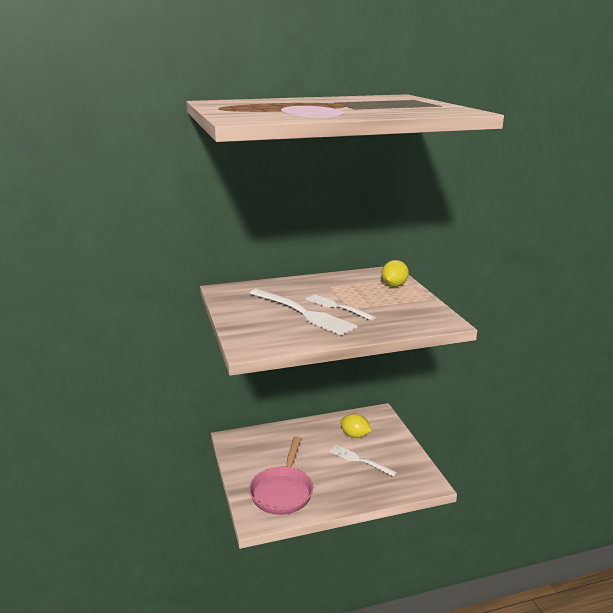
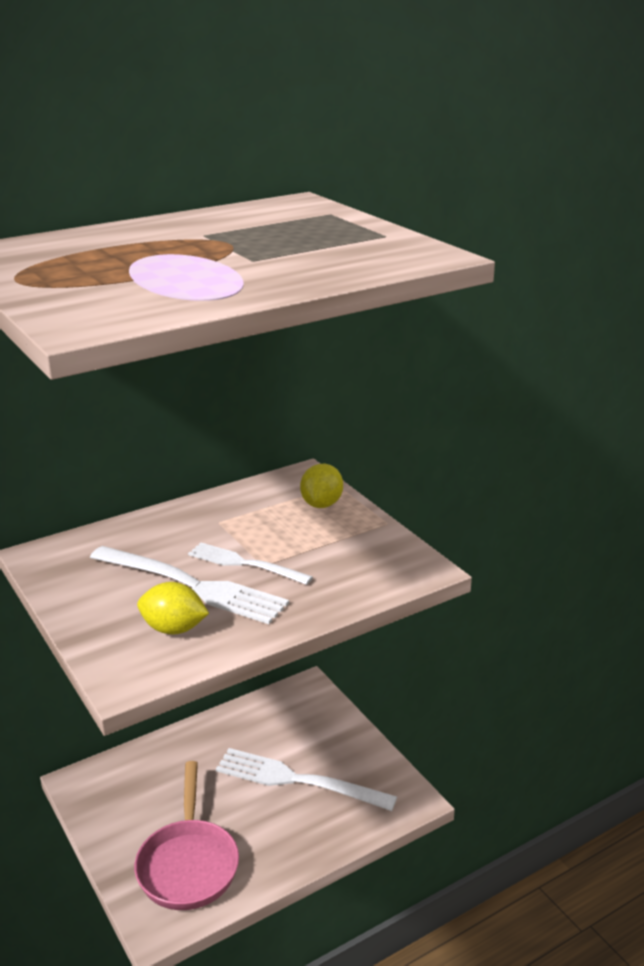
camera: 15 degrees left, 5 degrees up
white fork [330,445,397,477] -> white fork [216,748,397,811], size x1.60
yellow lemon [340,413,372,438] -> yellow lemon moved to [137,582,209,635]

